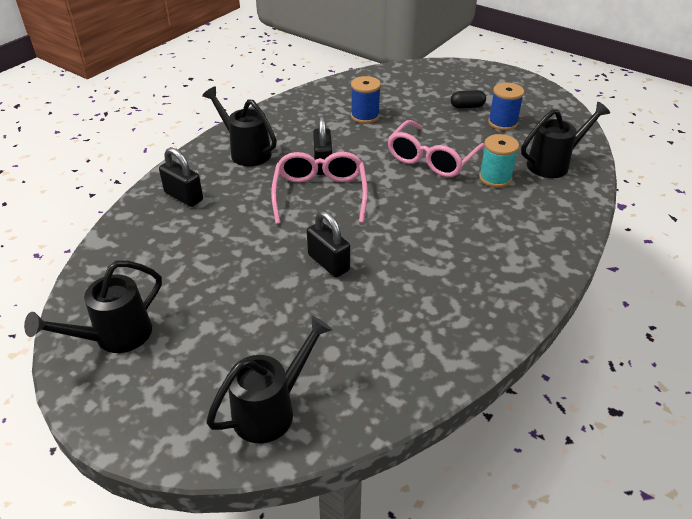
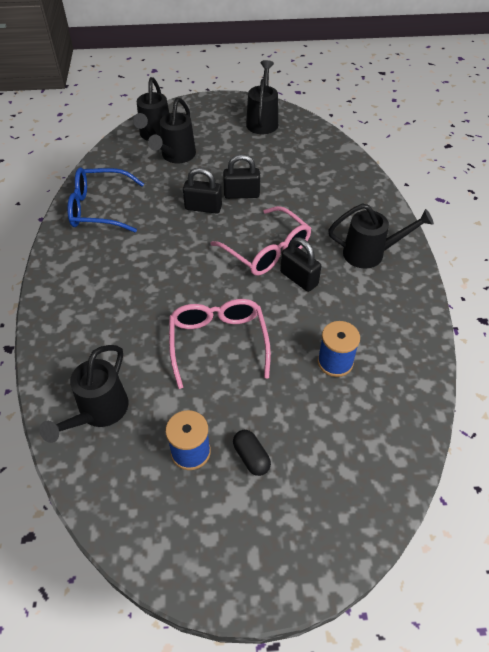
camera: 140 degrees right, 10 degrees up
black padlock [159,147,203,207] -> black padlock moved to [223,154,260,199]
black capsule [451,90,486,108] -> black capsule turned 75 degrees counterclockwise [233,430,271,476]
turquoise spool [479,134,519,187] -> none
none -> blue glasses [67,168,144,232]
none -> black watering can [148,98,196,163]

